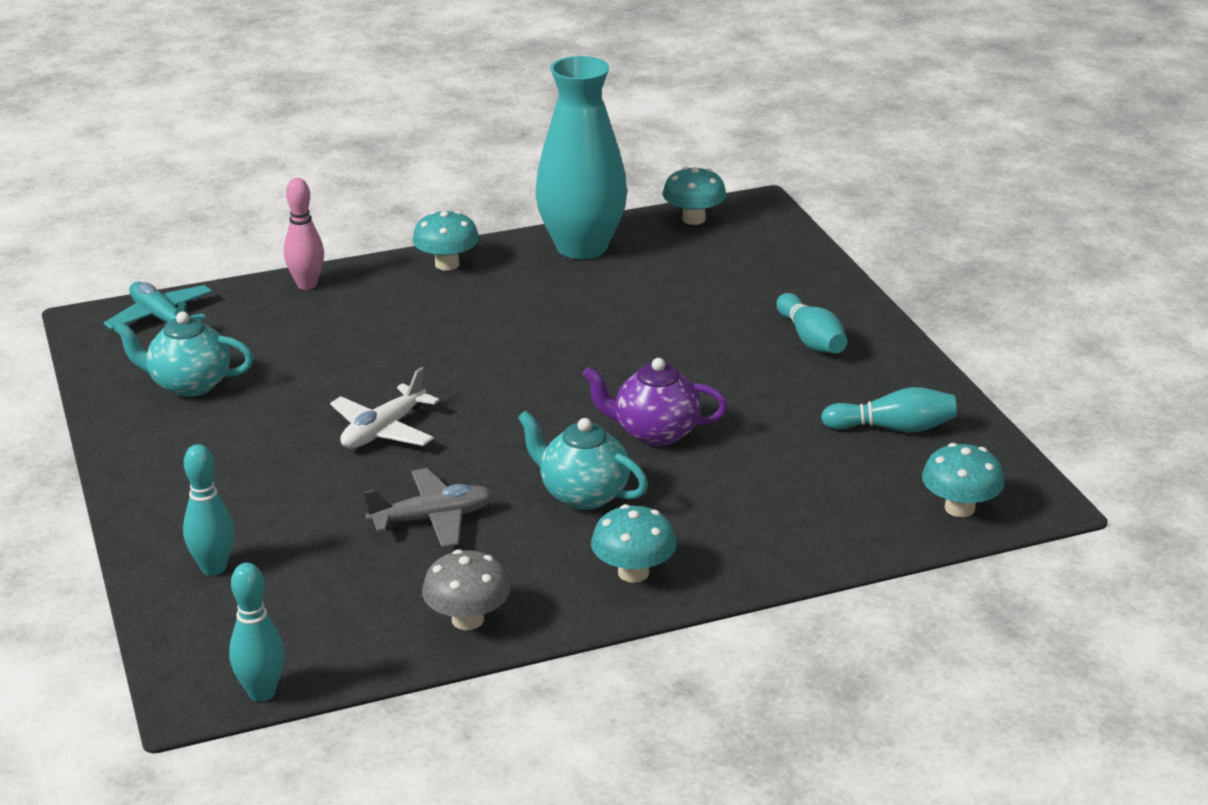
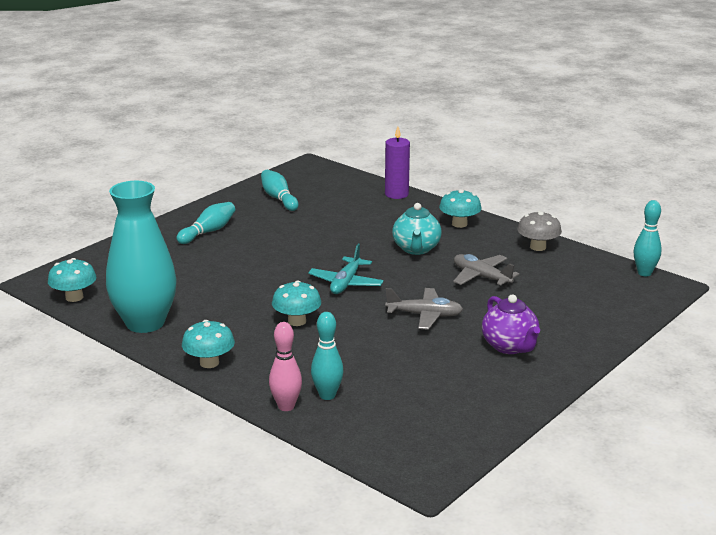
camera: 120 degrees left, 5 degrees down
turquoise plane [104,282,212,330] -> turquoise plane moved to [308,244,384,294]
turquoise teapot [113,312,254,397] -> none
turquoise bowling pin [183,444,234,576] -> turquoise bowling pin moved to [311,312,344,400]
white plane [330,367,440,449] -> grey plane [385,288,463,330]
purple teapot [582,358,728,446] -> purple teapot moved to [482,294,540,354]
turquoise mushroom [922,443,1005,517] -> turquoise mushroom moved to [272,281,321,326]
none -> purple candle [385,127,410,199]

